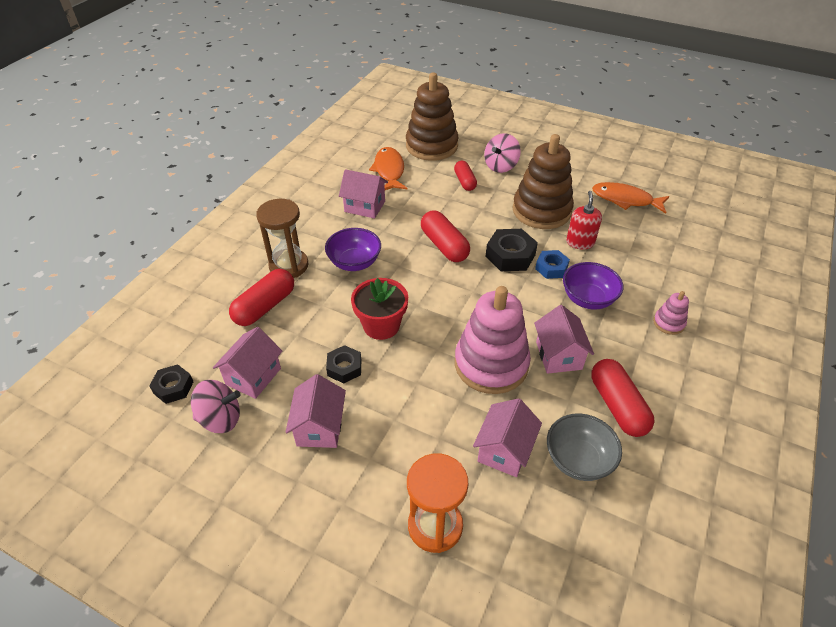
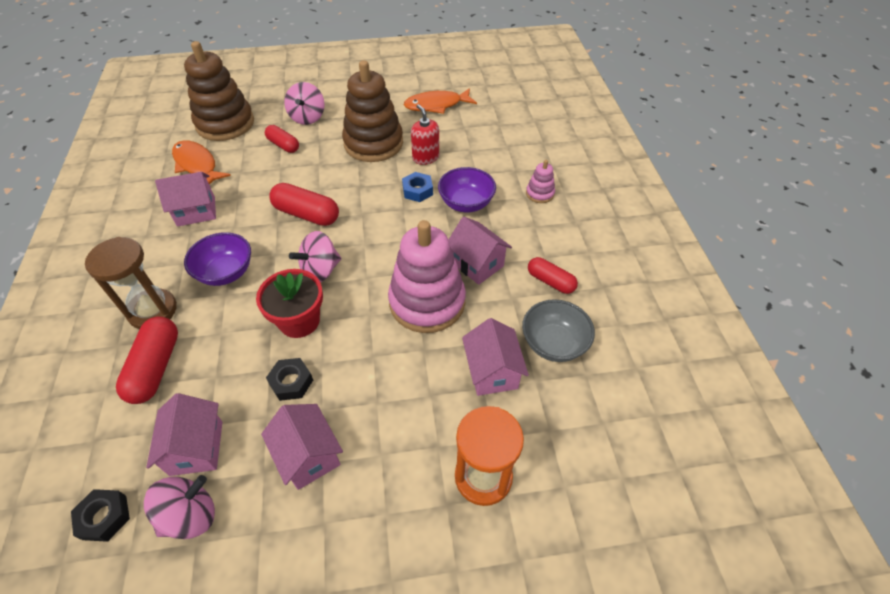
camera: 35 degrees left, 5 degrees up
black nut [485,229,538,271] -> none
red capsule [591,359,654,437] -> red capsule [528,257,578,294], size x0.65
none -> pink spinning top [289,231,341,282]

